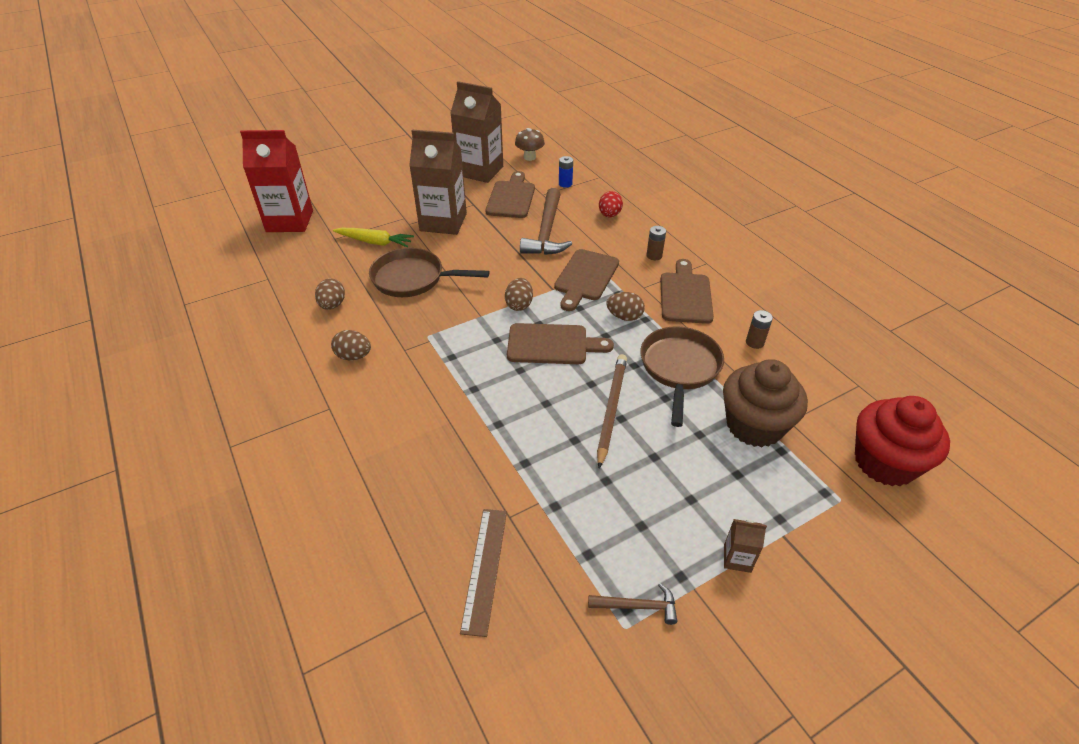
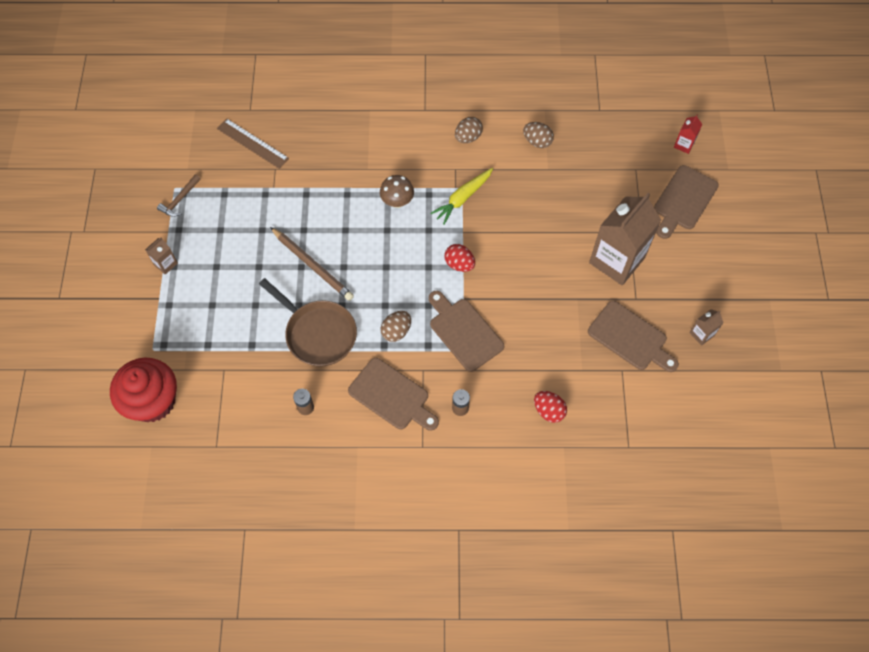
camera: 120 degrees right, 20 degrees up
red carton [240,130,313,232] -> red carton [674,115,702,154], size x0.42
yellow carrot [333,228,414,247] -> yellow carrot moved to [430,168,493,225]
brown pan [369,248,490,297] -> none
brown carton [450,81,503,183] -> brown carton [689,309,724,346], size x0.42
brown egg [505,278,533,311] -> red egg [444,244,475,272]
brown cutting board [507,323,614,364] -> brown cutting board moved to [654,165,719,239]
brown mushroom [515,128,545,161] -> brown mushroom moved to [380,175,414,208]
brown hammer [520,188,572,255] -> none
blue battery [559,156,573,188] -> none
brown cupcake [723,359,808,447] -> none

